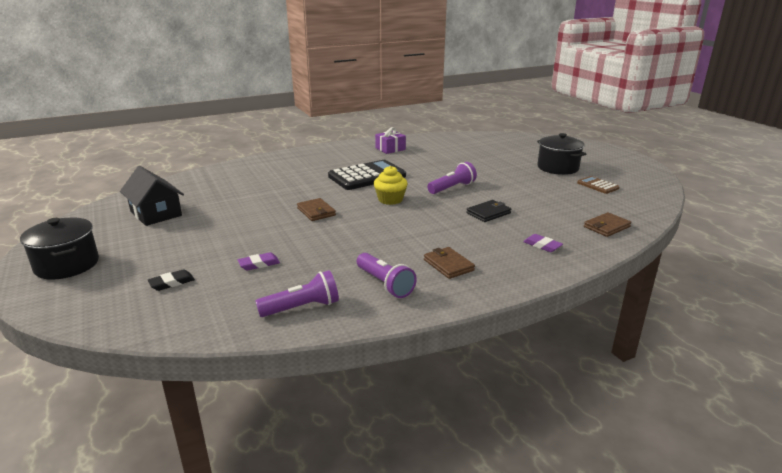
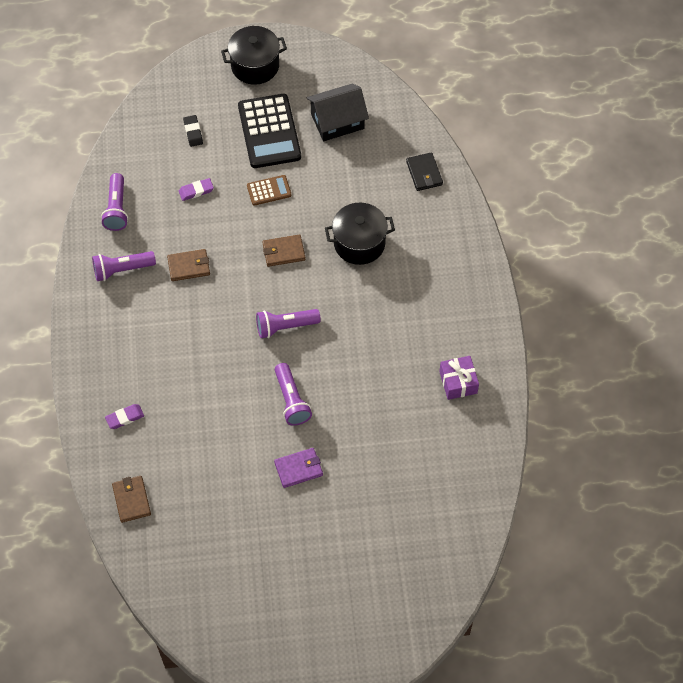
camera: 110 degrees right, 35 degrees up
purple eraser [238,252,280,271] -> purple eraser turned 75 degrees clockwise [179,178,214,201]
black calculator [328,160,406,190] -> black calculator moved to [238,94,301,168]
yellow cupcake [374,166,408,205] -> purple flashlight [256,309,321,338]
brown wallet [424,247,475,279] -> brown wallet moved to [167,249,210,281]
black wallet [466,200,511,222] -> black wallet moved to [406,152,443,191]
black pot [537,133,586,175] -> black pot moved to [325,203,395,265]
brown calculator [577,176,620,194] -> brown calculator moved to [247,175,292,206]
none -> purple wallet [274,448,323,488]

